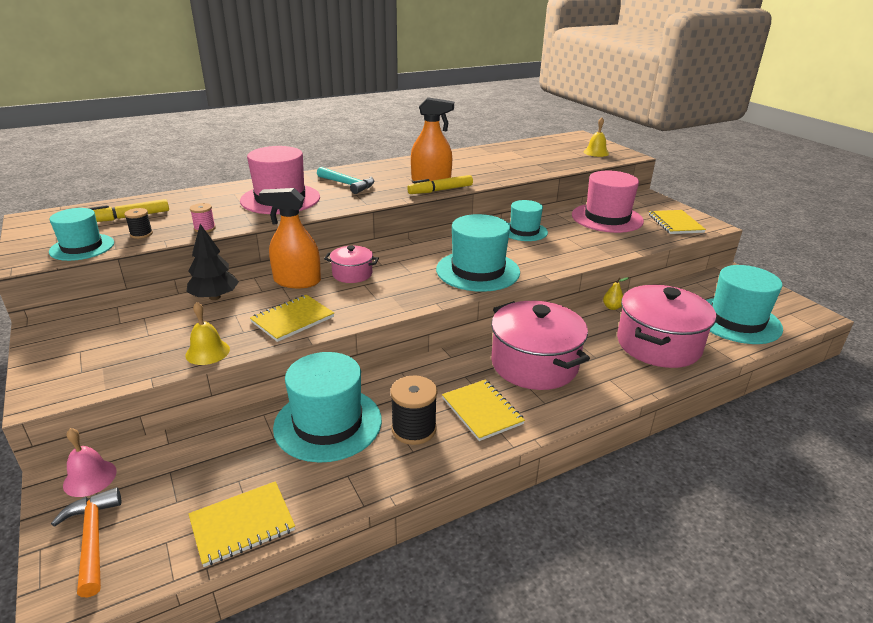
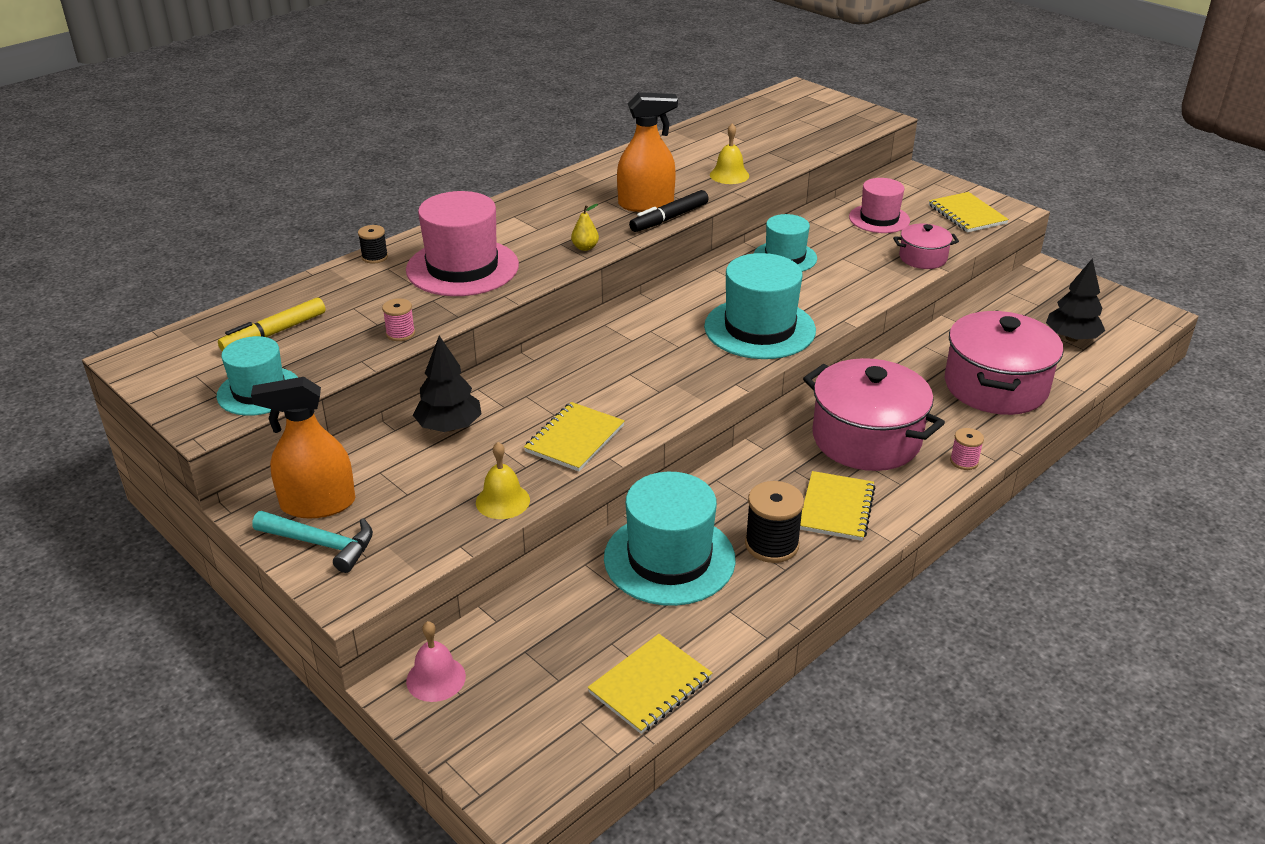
camera: 15 degrees left, 5 degrees up
orange hammer [51,487,121,597] -> none
black spool [124,208,153,239] -> black spool moved to [358,225,388,264]
orange spray bottle [259,188,321,288] -> orange spray bottle moved to [251,377,355,519]
turquoise hammer [317,167,374,194] -> turquoise hammer moved to [252,511,373,573]
pink pot [324,246,379,283] -> pink pot moved to [893,224,959,269]
yellow marker [407,175,473,194] -> black marker [629,190,709,232]
yellow notebook [442,380,525,441] -> yellow notebook turned 60 degrees clockwise [800,471,875,541]
pink hat [572,171,644,233] -> pink hat [849,178,910,233], size x0.63
yellow bell [583,117,609,157] -> yellow bell moved to [710,123,749,184]
yellow pear [603,277,628,310] -> yellow pear moved to [571,204,599,251]
turquoise hat [706,265,783,344] -> black tree [1046,258,1105,342]
none -> pink spool [950,428,984,470]

